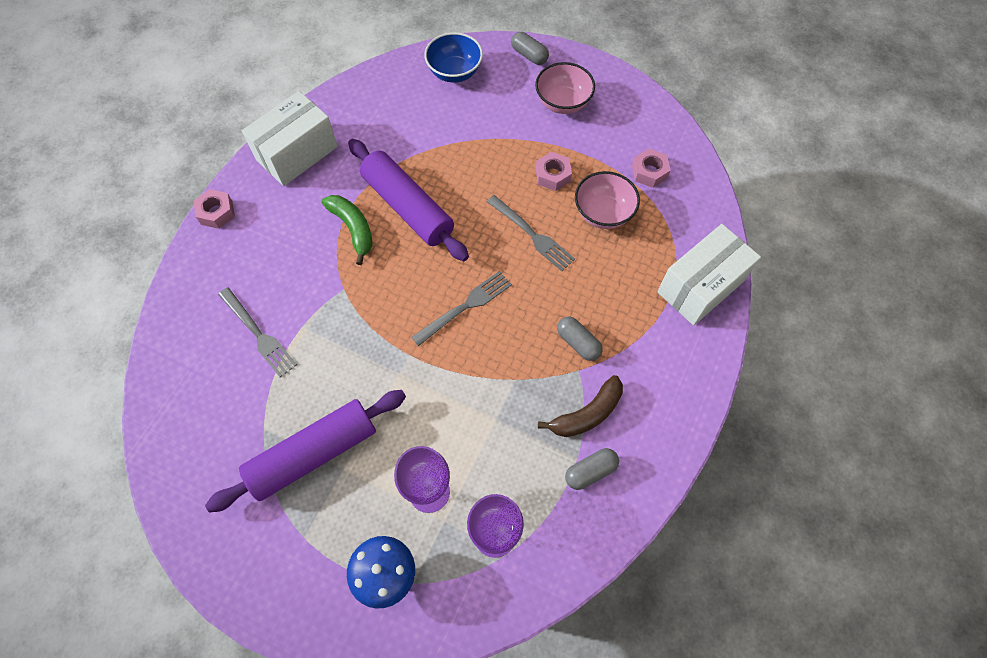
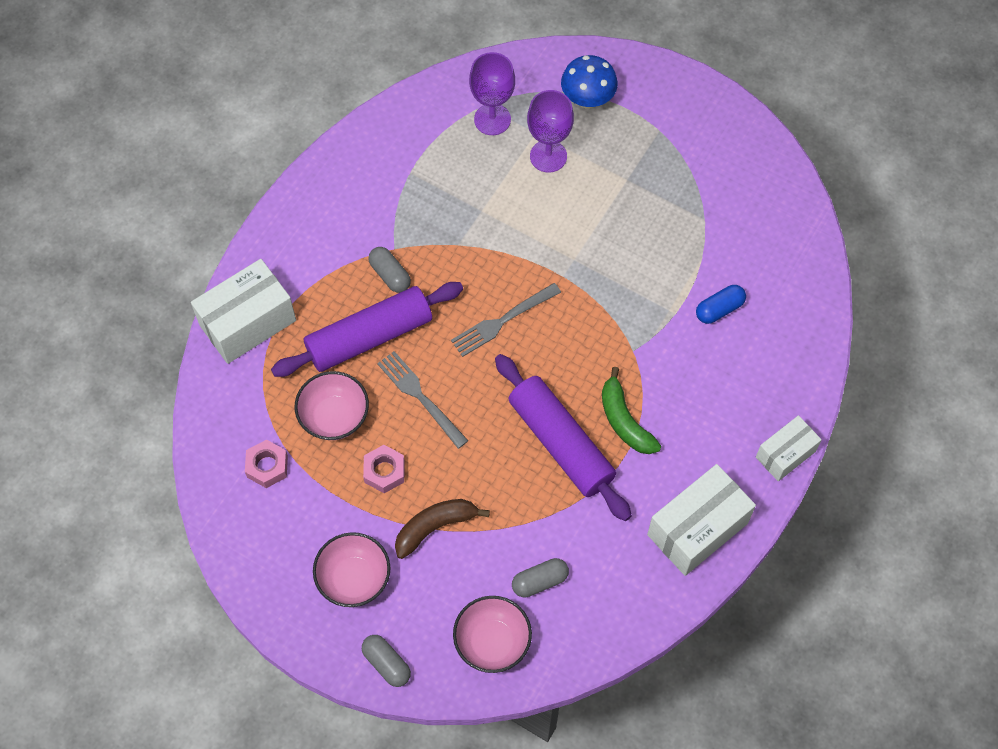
camera: 175 degrees left, 0 degrees up
pink nut [194,189,235,229] -> white box [756,415,822,481]
purple rolling pin [205,390,406,512] -> purple rolling pin moved to [271,282,463,377]
grey fork [218,287,297,377] -> blue capsule [696,285,746,324]
blue bowl [424,32,483,83] -> pink bowl [453,596,532,673]
brown banana [538,375,623,437] -> brown banana moved to [395,499,490,559]
grey capsule [565,448,619,490] -> grey capsule moved to [512,558,569,598]

